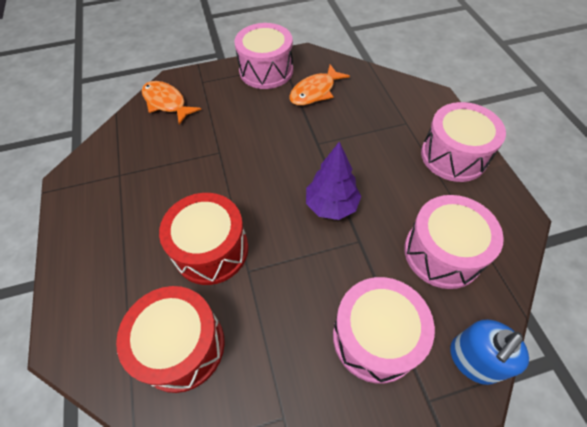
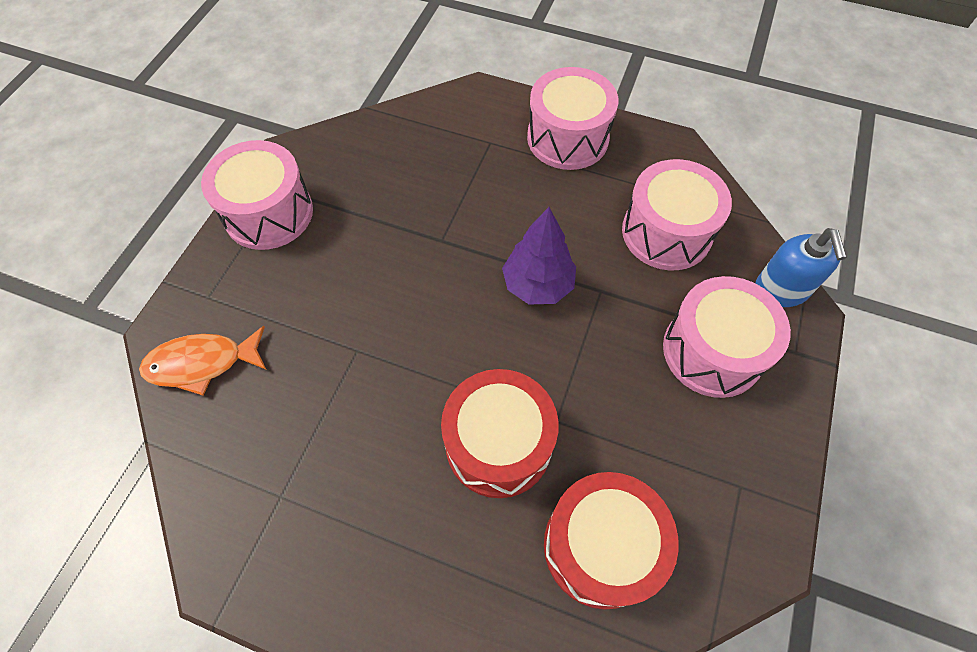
camera: 55 degrees left, 5 degrees up
orange fish [289,64,350,105] -> none

